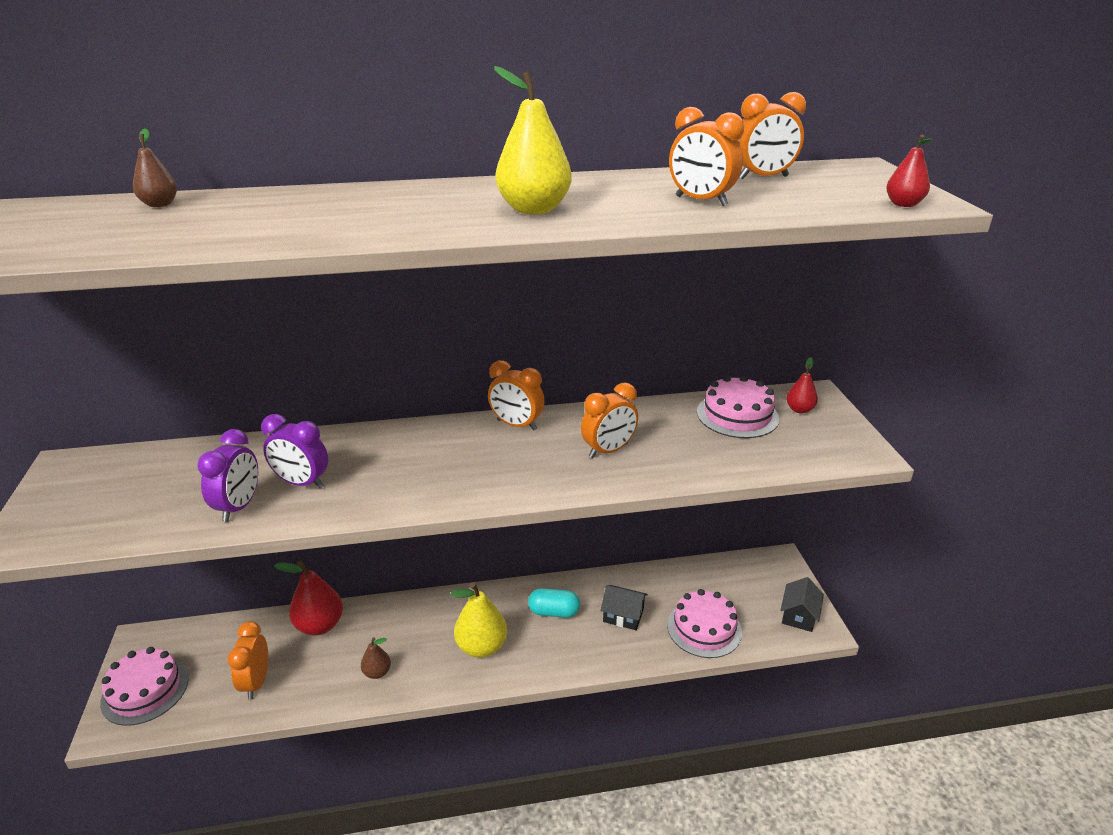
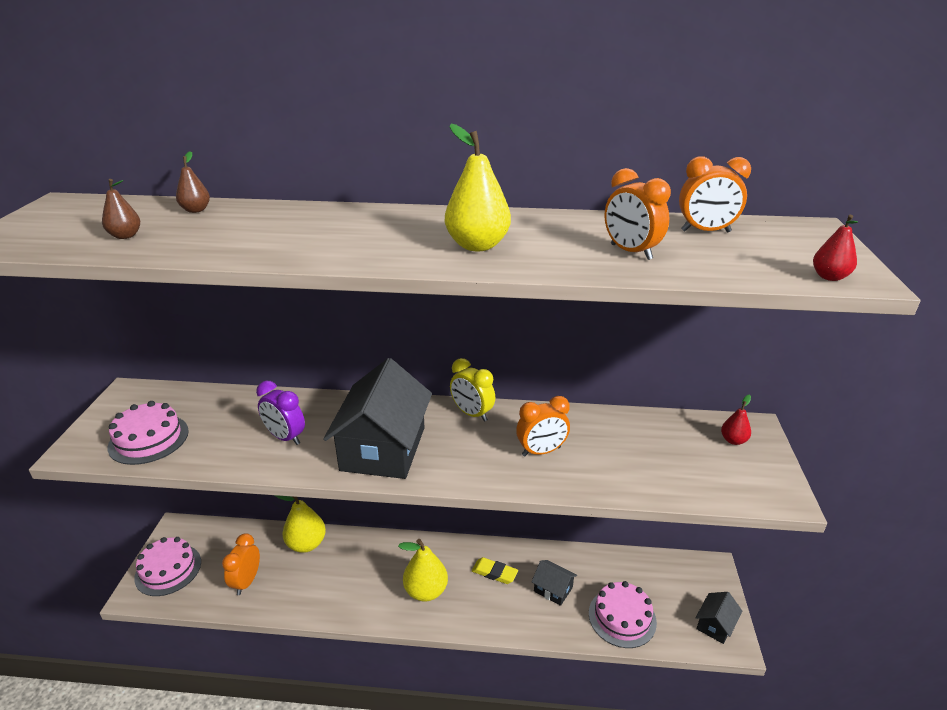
camera: 15 degrees right, 0 degrees up
purple clock [197,429,258,522] -> none
red pear [274,560,343,636] -> yellow pear [274,495,326,553]
brown pear [361,637,391,679] -> brown pear moved to [102,179,140,239]
orange clock [488,360,545,431] -> yellow clock [450,358,495,422]
turquoise capsule [528,588,580,618] -> yellow eraser [472,557,518,584]
pink cake [697,375,779,438] -> pink cake moved to [108,401,189,465]
none -> black house [323,358,432,479]

